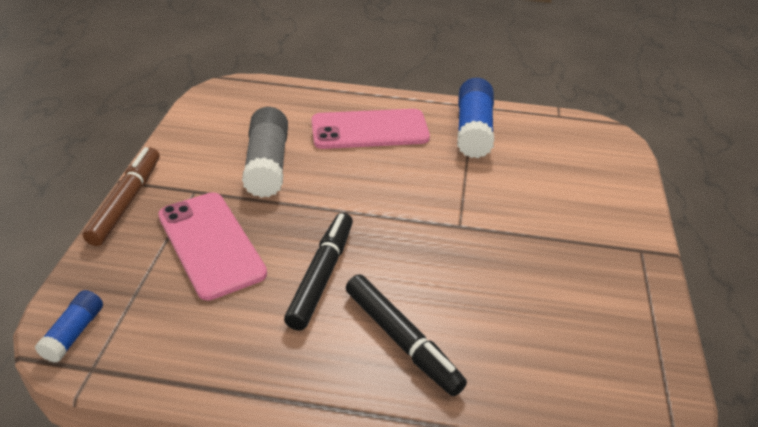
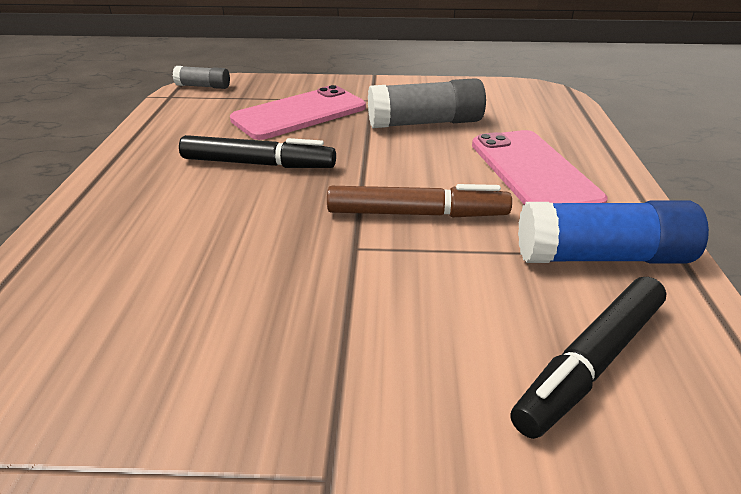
camera: 85 degrees right, 5 degrees down
blue glue stick [35,290,103,363] -> grey glue stick [173,66,230,89]
brown marker [83,147,160,246] -> brown marker moved to [327,184,512,217]
black marker [346,274,467,396] -> black marker moved to [511,277,666,439]

